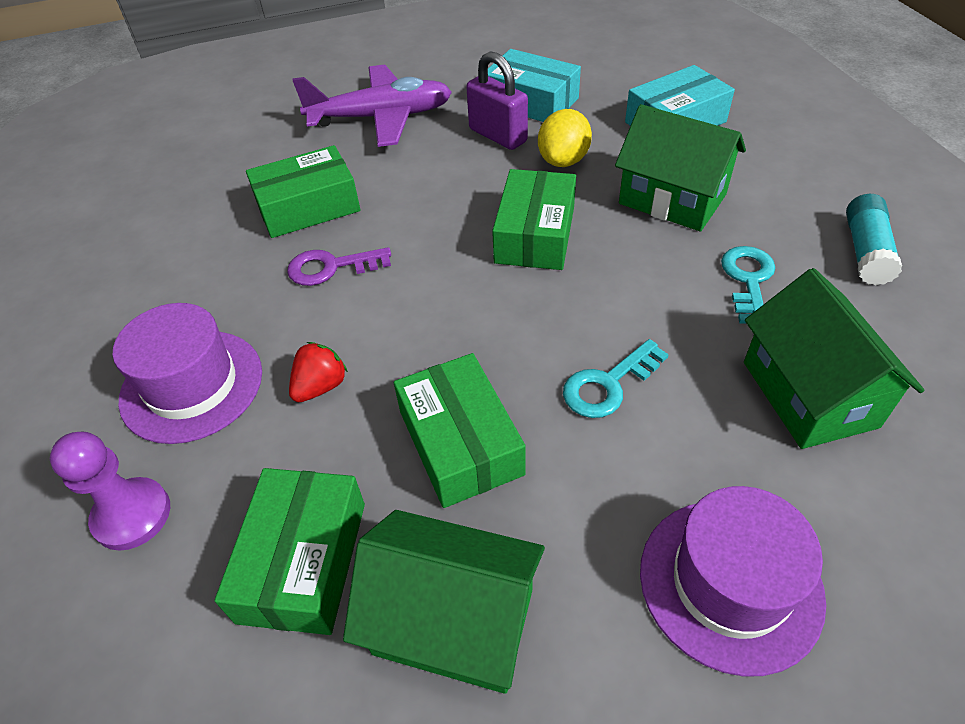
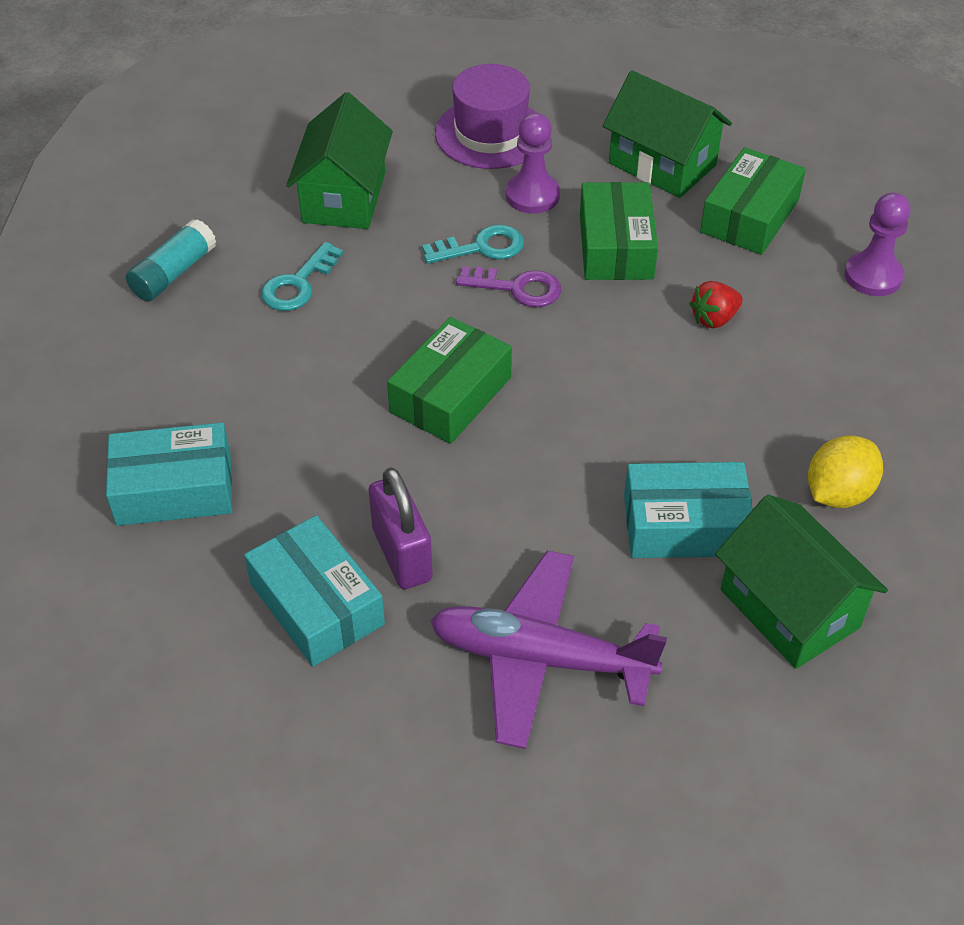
camera: 160 degrees left, 0 degrees up
purple hat [113,303,262,444] -> none
green box [246,145,360,238] -> turquoise box [624,462,753,558]
purple key [287,247,391,286] -> purple key moved to [456,266,561,307]
yellow lemon [538,109,592,167] -> yellow lemon moved to [808,435,883,508]
green house [615,104,746,232] -> green house moved to [715,495,888,669]
none -> purple pawn [506,113,560,214]

